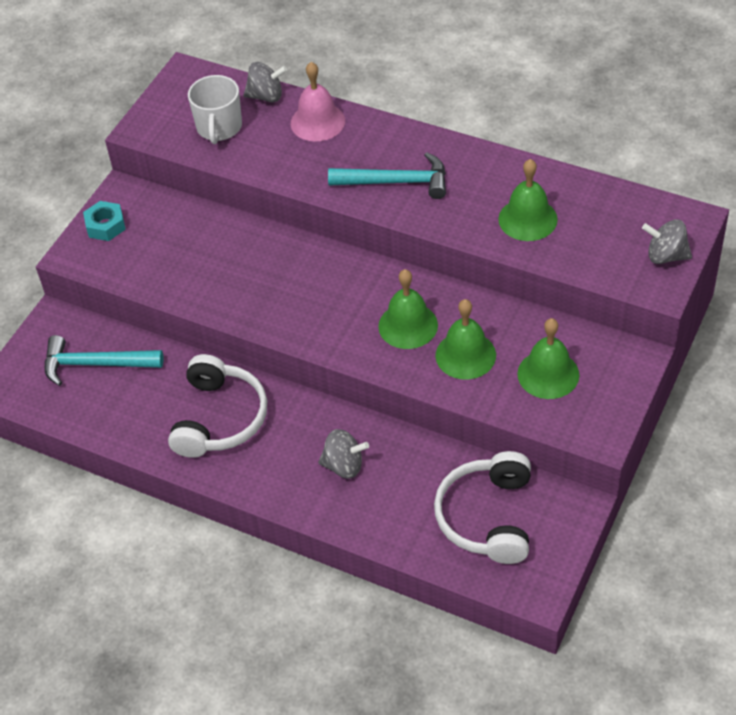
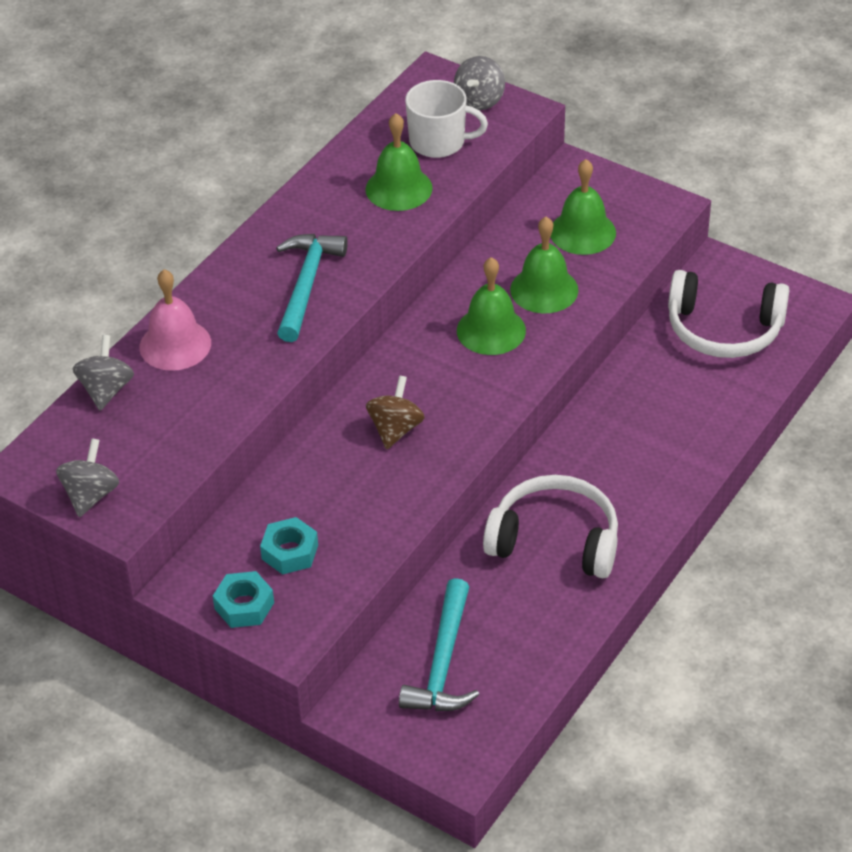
camera: 85 degrees left, 5 degrees down
white mug [188,75,242,144] -> white mug moved to [405,80,488,158]
grey spinning top [318,429,369,478] -> grey spinning top moved to [56,438,119,517]
none -> turquoise nut [260,517,318,575]
none -> brown spinning top [366,376,425,449]

